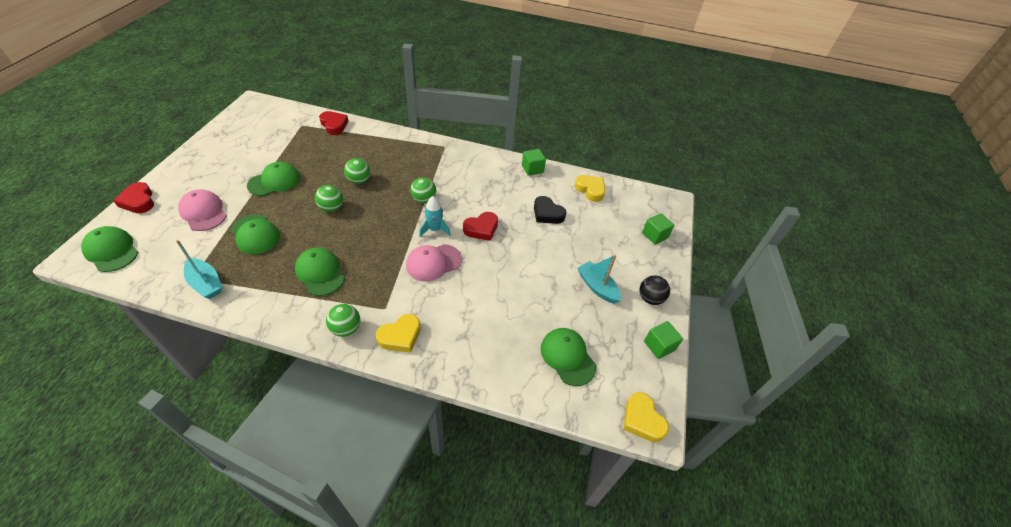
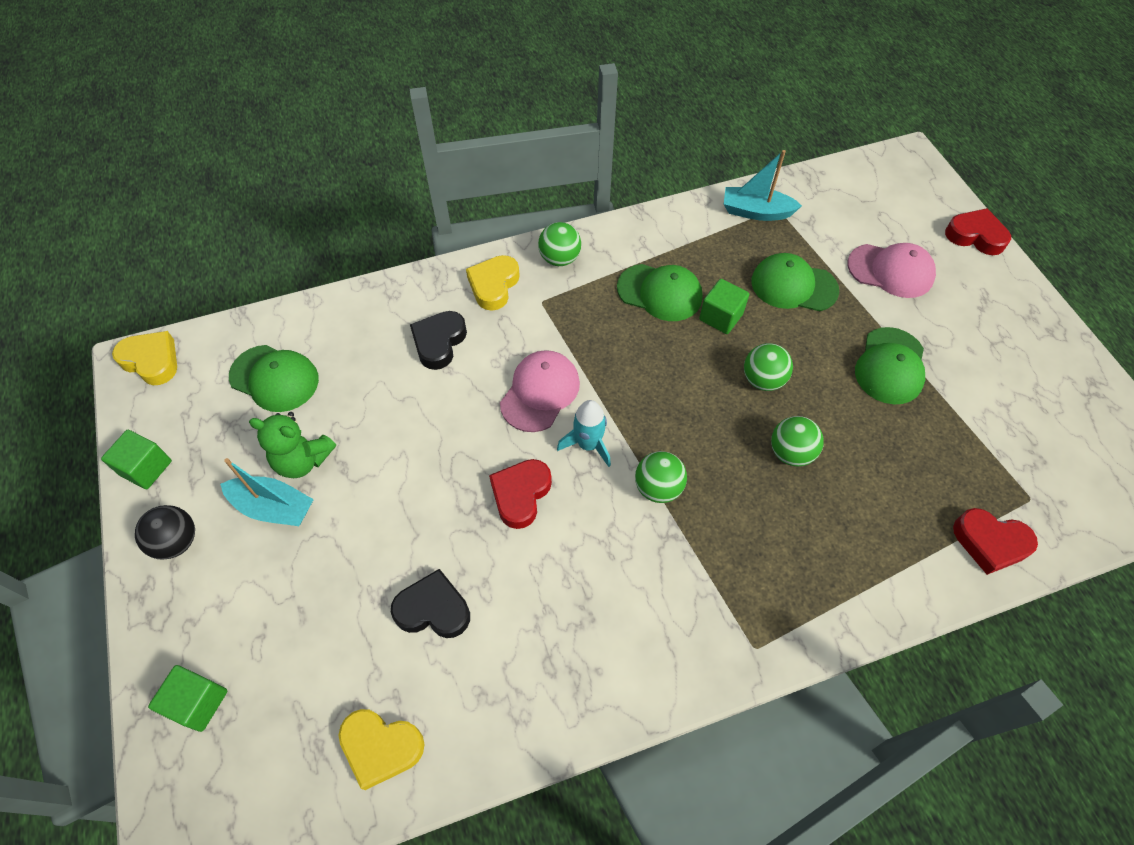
camera: 150 degrees right, 10 degrees up
green cap [81,226,138,272] -> none
green cube [522,149,546,176] -> green cube moved to [699,279,749,334]
none -> green teddy bear [249,412,336,478]
none -> black heart [410,311,467,370]

